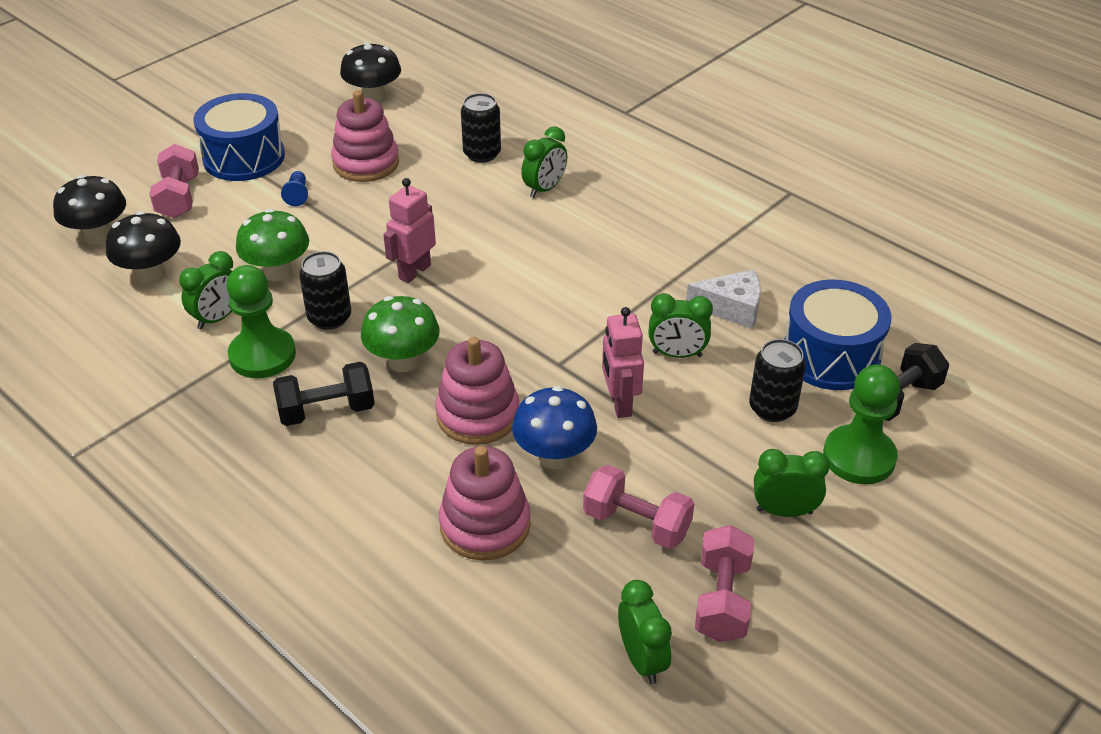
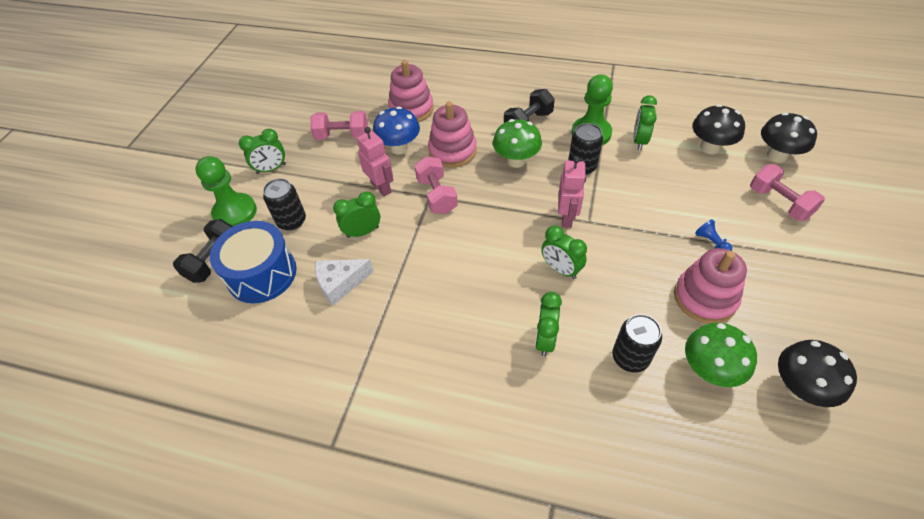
camera: 155 degrees right, 10 degrees up
blue drum [194,93,285,181] -> none
green mushroom [236,209,309,282] -> green mushroom moved to [685,323,757,387]
green clock [618,580,672,684] -> green clock moved to [541,226,587,279]
pink dumbbell [695,525,754,642] -> pink dumbbell moved to [415,156,458,214]

